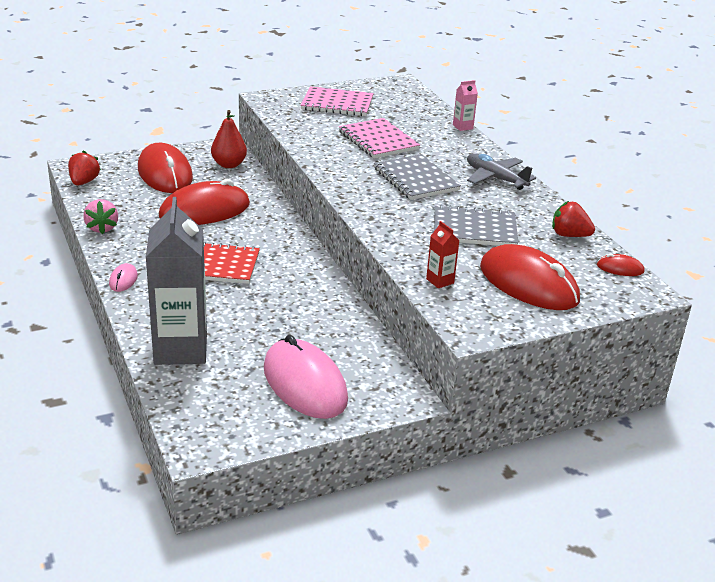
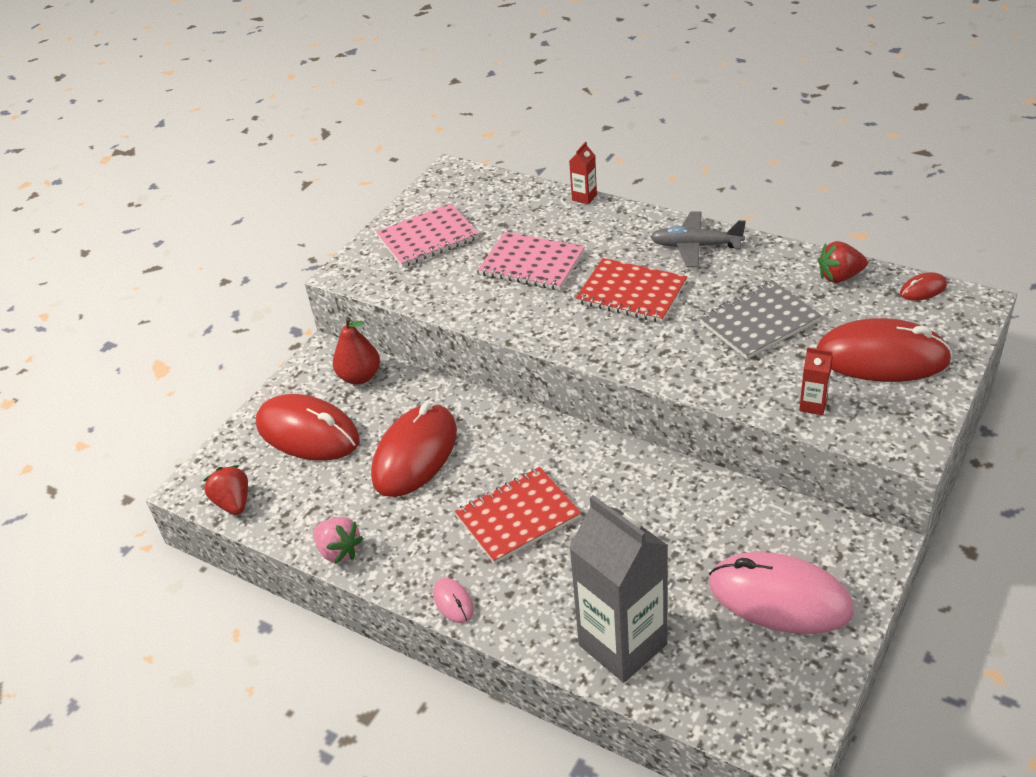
camera: 30 degrees left, 10 degrees up
grey notebook [374,154,461,200] -> red notebook [576,258,687,322]
pink carton [453,80,478,131] -> red carton [569,142,597,205]

